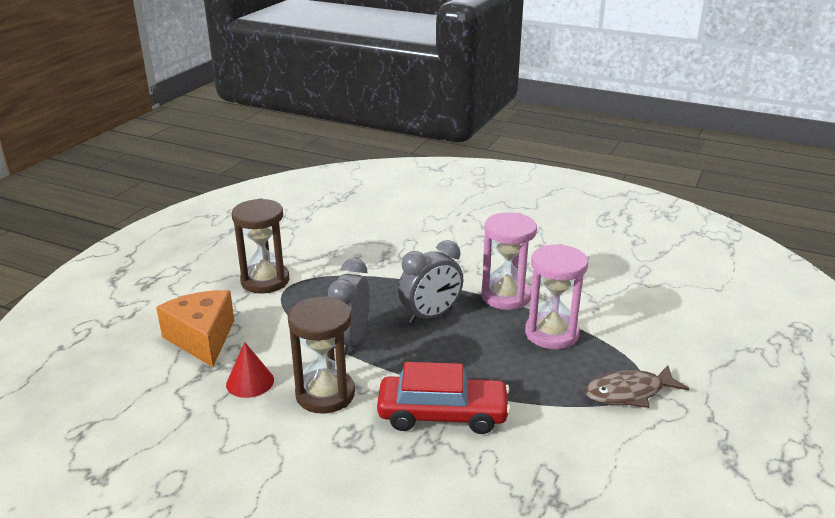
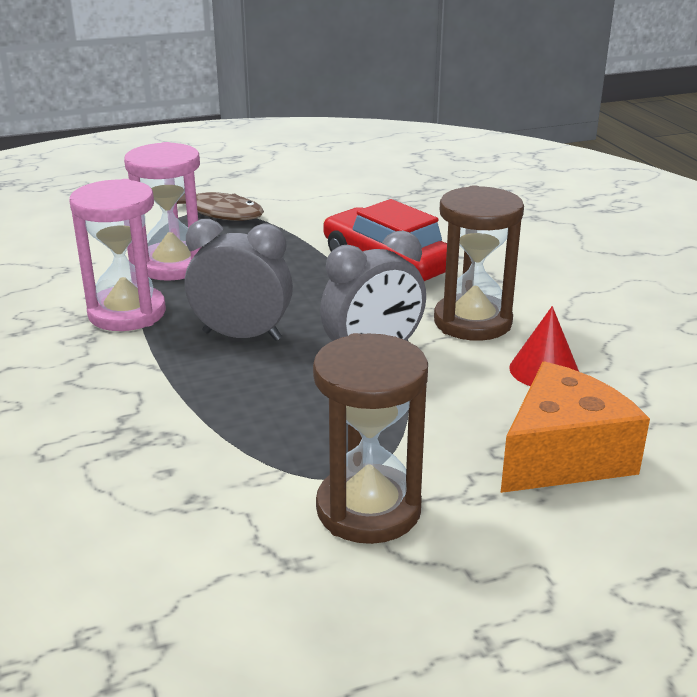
camera: 135 degrees left, 0 degrees up
orange cheese [156,290,234,367] -> orange cheese turned 150 degrees counterclockwise [501,361,650,493]

